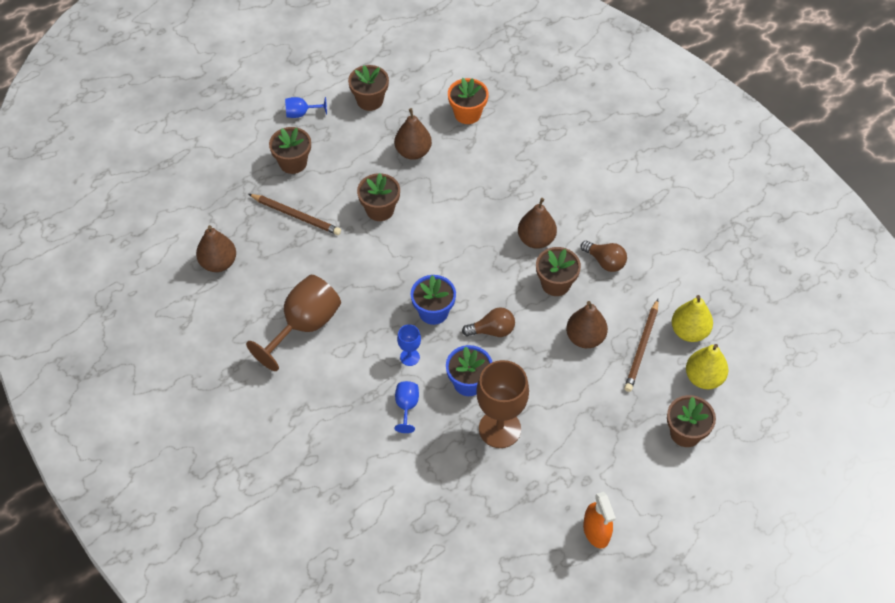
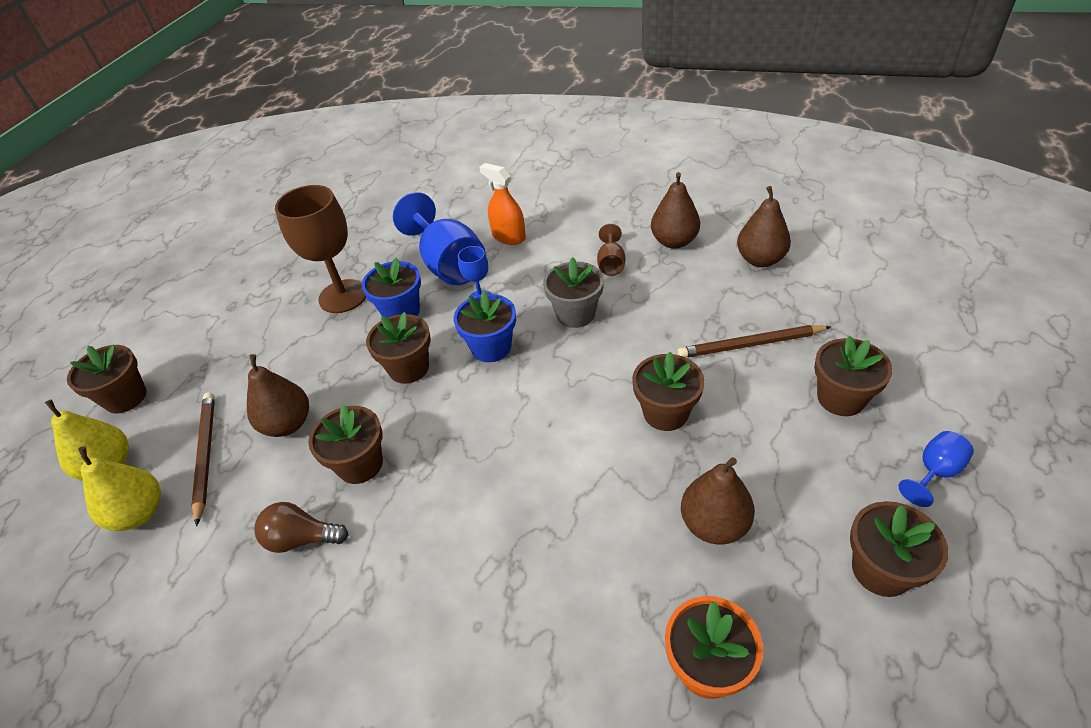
camera: 150 degrees right, 10 degrees down
brown goblet [246,275,341,371] -> brown goblet [597,224,625,276], size x0.48
blue goblet [395,381,419,433] -> blue goblet [393,192,486,285], size x2.07
brown light bulb [462,307,515,337] -> brown flower pot [366,312,431,384]
brown pear [518,198,557,249] -> brown pear moved to [651,172,700,249]
orange spray bottle [583,492,616,549] -> orange spray bottle moved to [479,163,526,245]
none -> grey flower pot [543,257,604,328]

